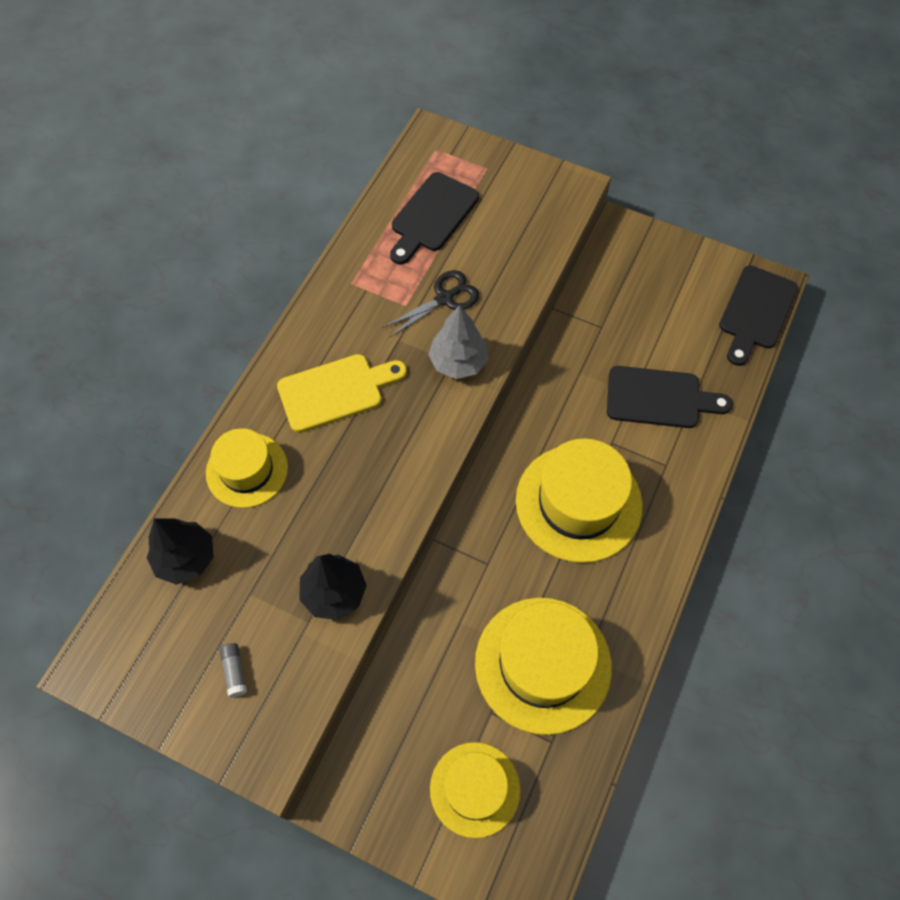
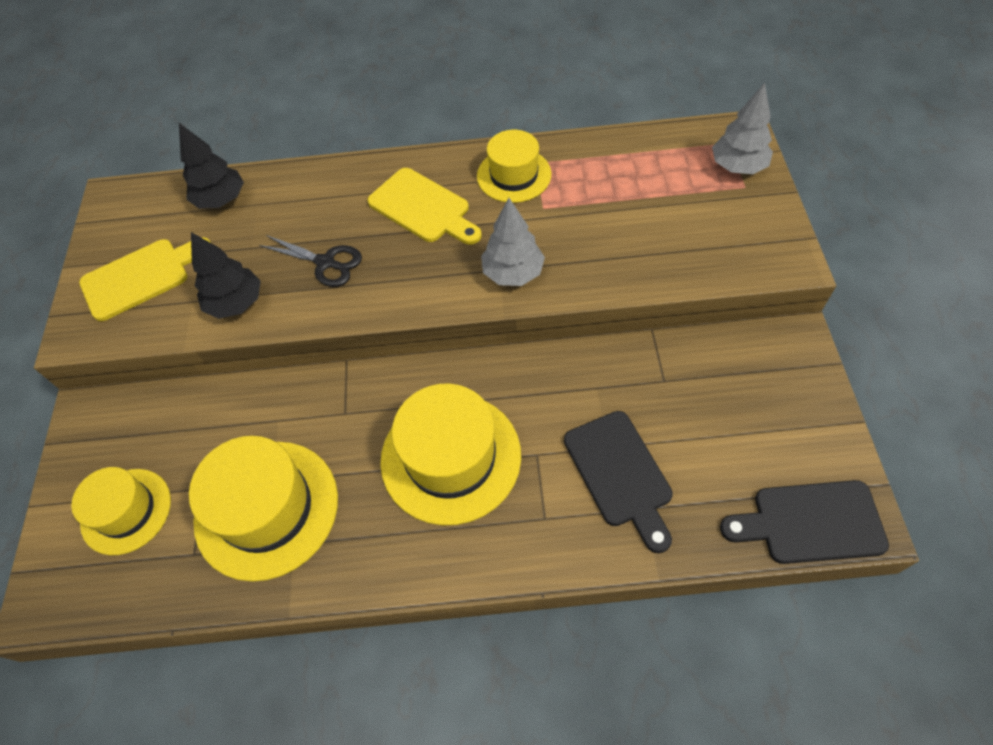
camera: 65 degrees right, 5 degrees down
yellow hat [206,428,288,508] -> yellow hat moved to [477,130,551,203]
grey glue stick [219,643,247,698] -> yellow cutting board [79,237,211,321]
black scissors [383,270,479,337] -> black scissors moved to [259,235,362,287]
black cutting board [390,172,479,264] -> none
none -> grey tree [712,83,773,174]

